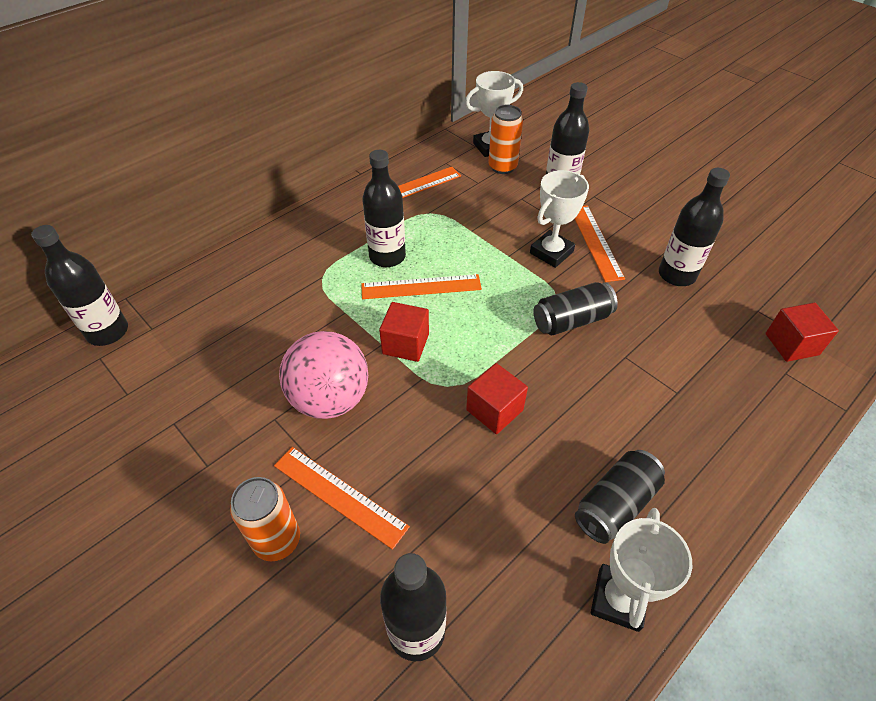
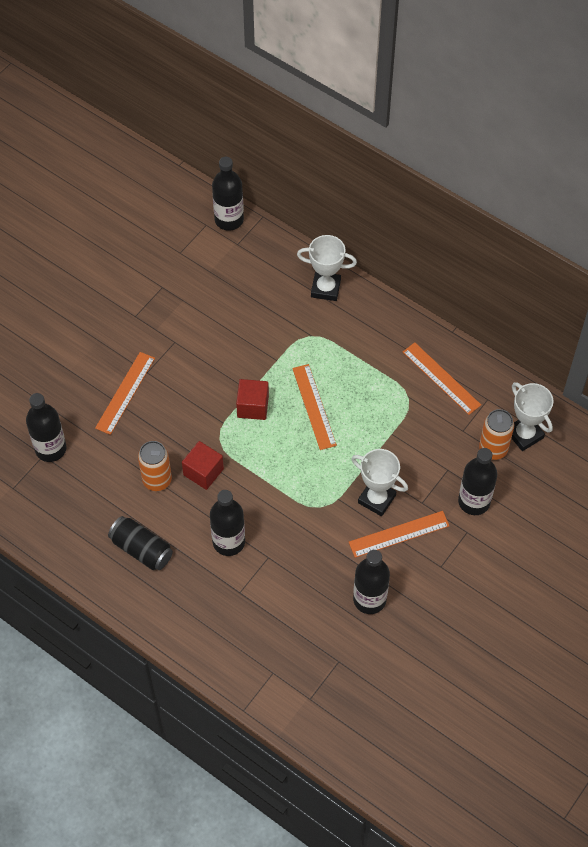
camera: 80 degrees right, 10 degrees up
orange can [230,477,300,561] -> orange can moved to [138,441,172,491]
pink ball [279,331,368,419] -> none
black bottle [362,150,406,267] -> black bottle moved to [210,490,245,556]
black can [534,282,618,336] -> none
white trophy [591,508,692,632] -> white trophy moved to [297,235,357,301]
red cube [765,303,839,362] -> none

